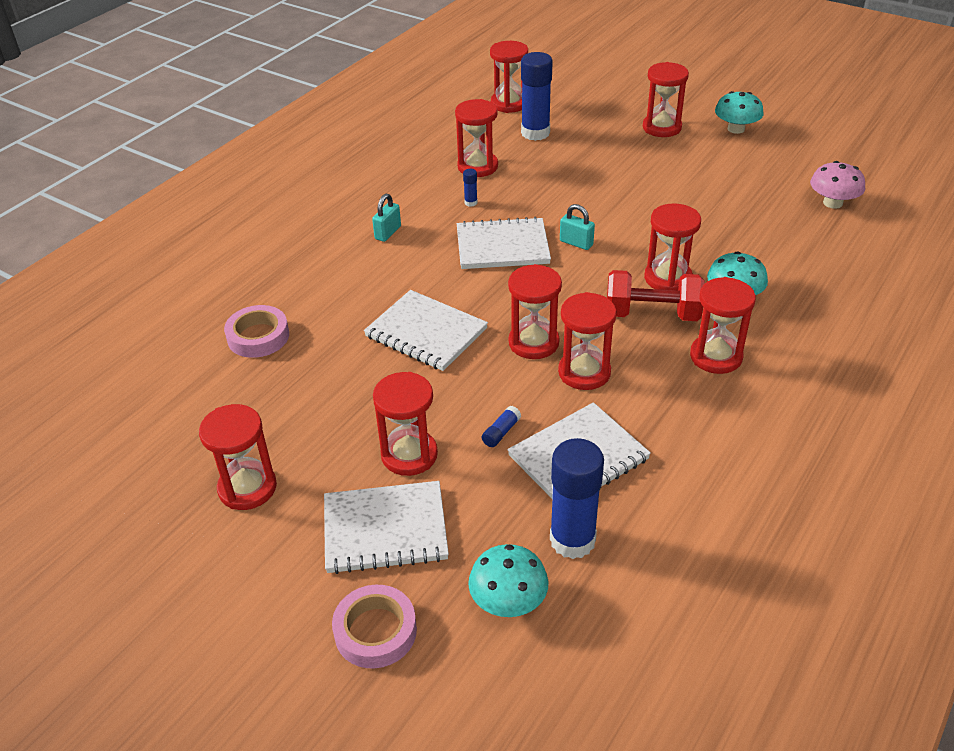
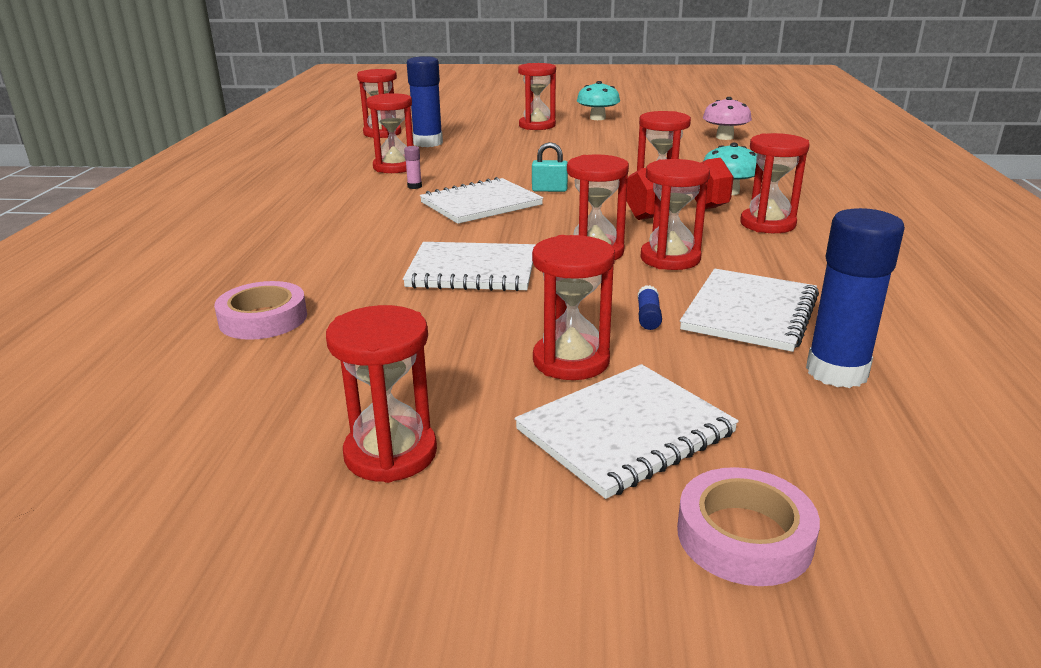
camera: 30 degrees left, 15 degrees down
turquoise padlock [372,194,401,242] -> none
blue glue stick [463,169,478,207] -> pink glue stick [404,146,422,189]
turquoise mushroom [468,544,548,617] -> none

